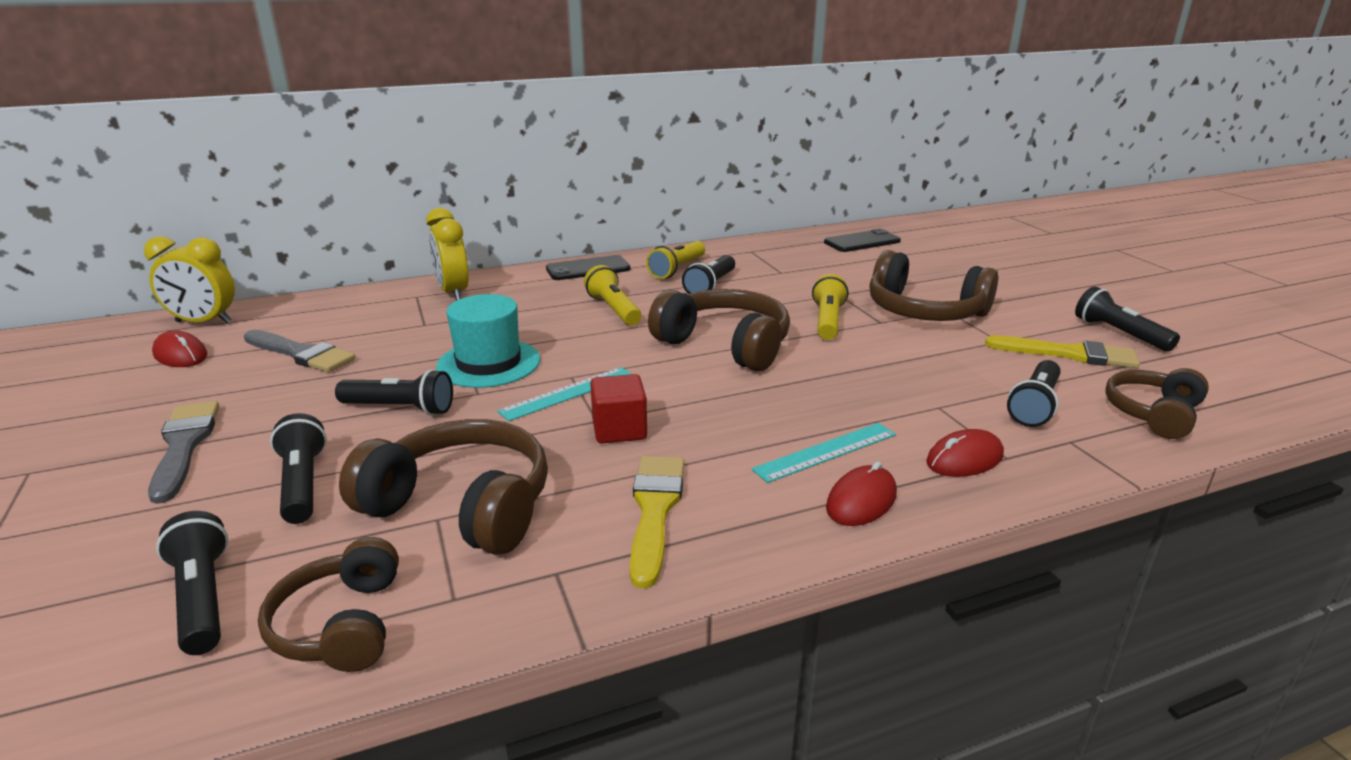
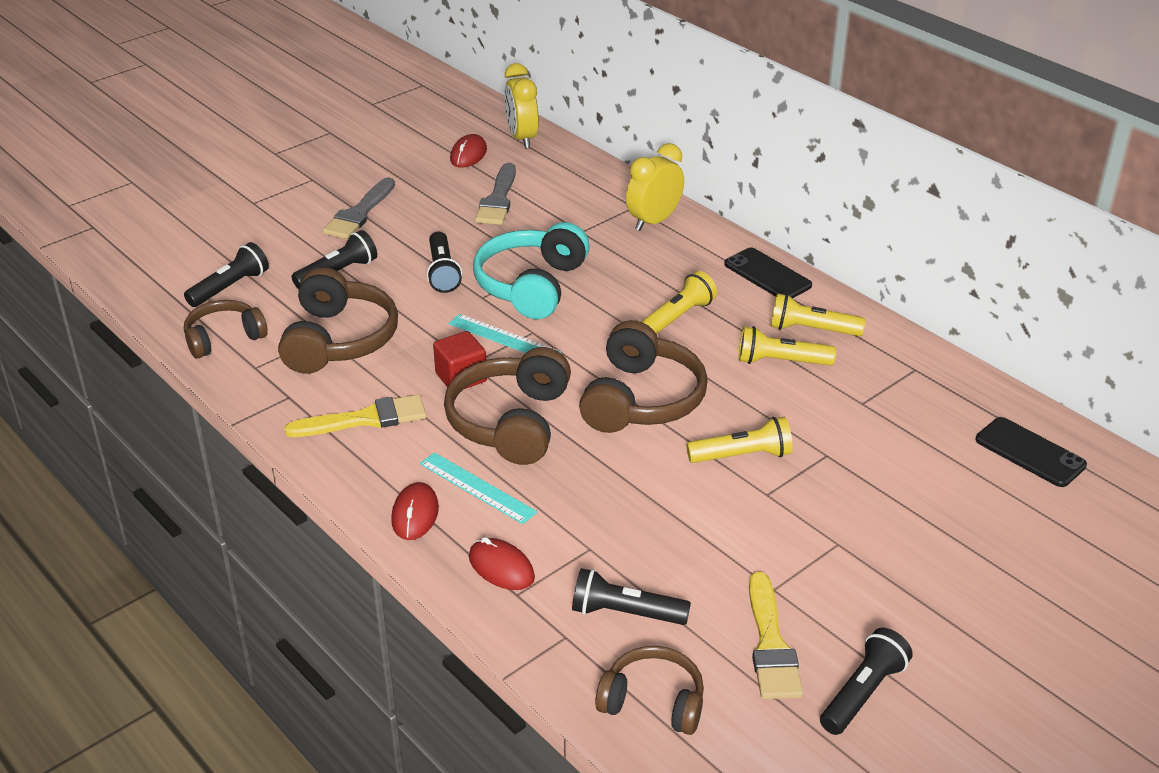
camera: 70 degrees right, 10 degrees up
grey brush [148,401,219,504] -> grey brush turned 150 degrees clockwise [323,177,395,239]
turquoise hat [436,294,540,388] -> turquoise headphones [473,222,590,319]
black flashlight [682,255,735,294] -> yellow flashlight [739,326,836,366]
red mouse [826,461,897,526] -> red mouse turned 75 degrees clockwise [391,482,439,540]
brown headphones [870,250,998,321] -> brown headphones moved to [444,347,571,465]

